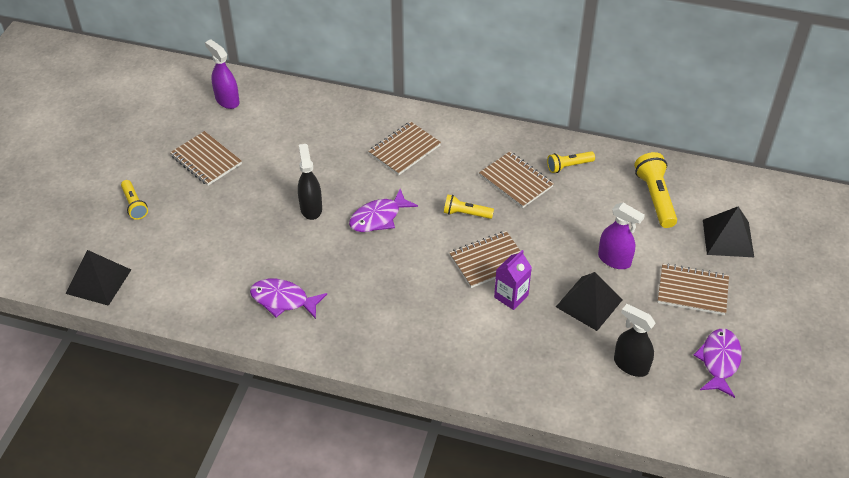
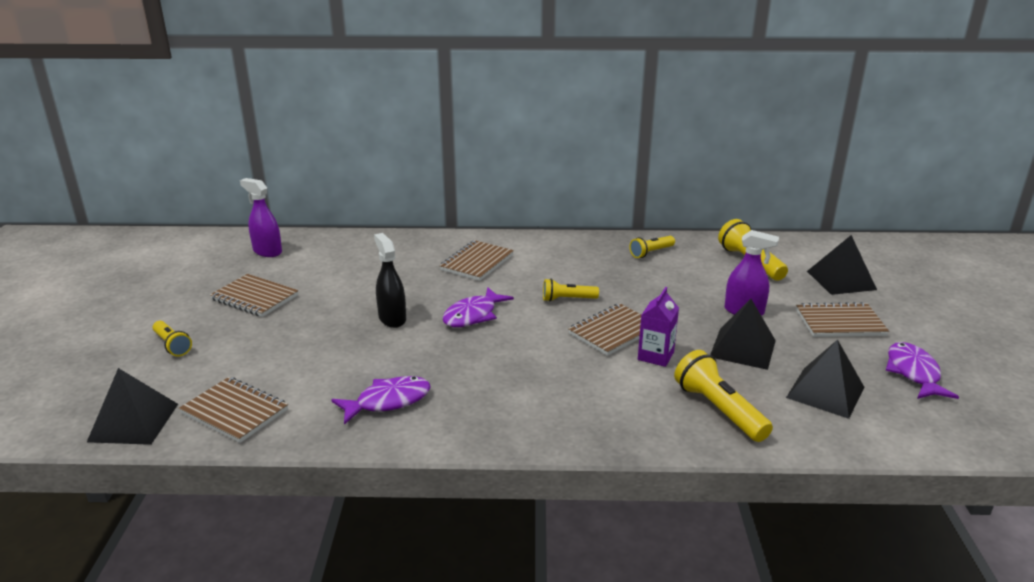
camera: 15 degrees left, 20 degrees down
purple fish [250,279,327,319] -> purple fish turned 150 degrees clockwise [331,376,431,425]
brown notebook [479,152,554,208] -> brown notebook moved to [179,377,288,443]
black spray bottle [614,304,656,377] -> black pyramid [786,340,864,419]
none -> yellow flashlight [674,350,773,442]

